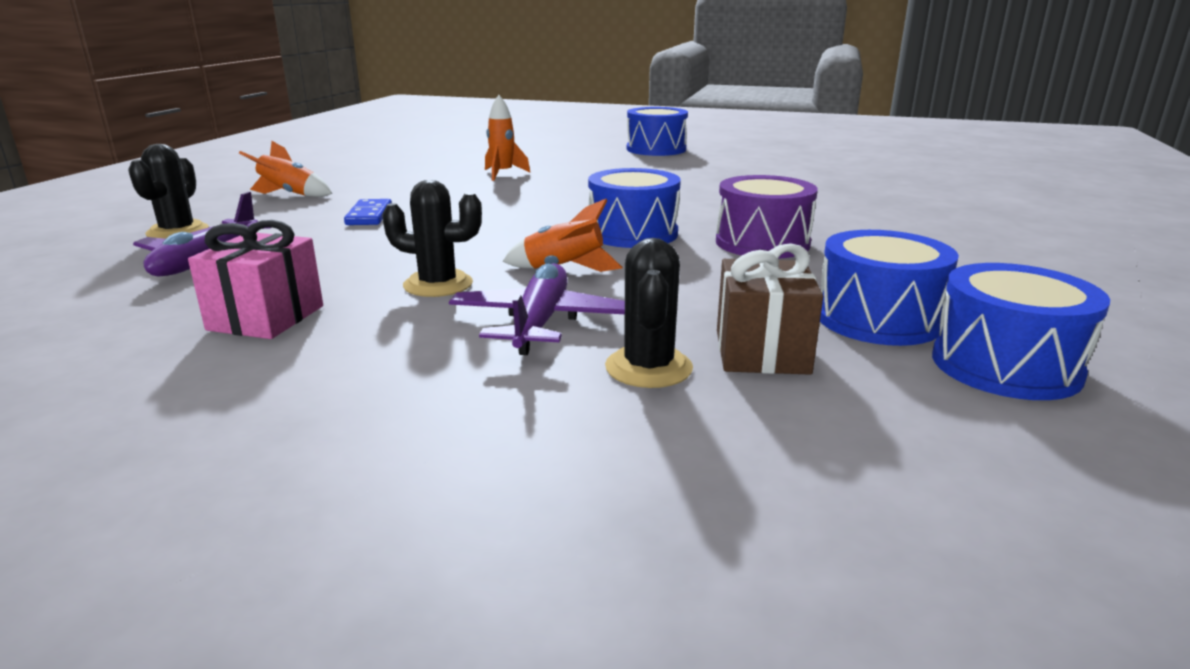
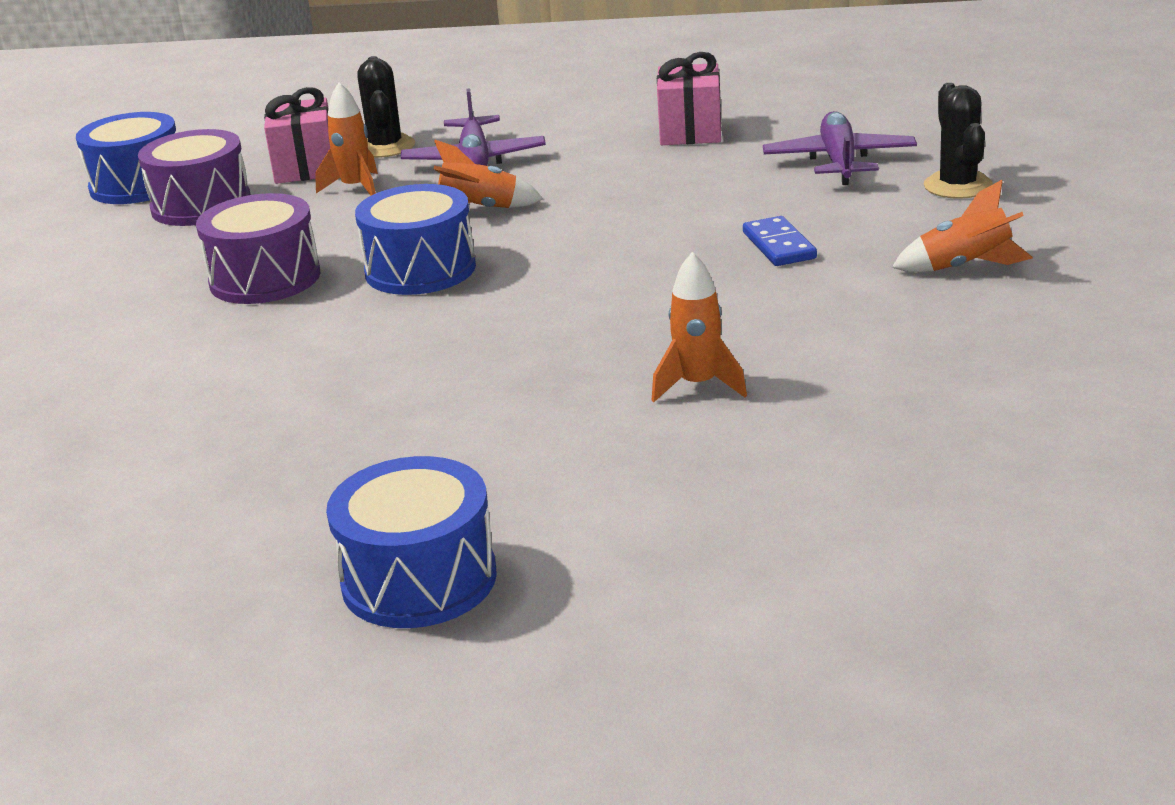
camera: 170 degrees right, 5 degrees up
black cactus [382,180,482,297] -> none
brown gift [717,243,823,375] -> pink gift [264,87,330,184]
blue drum [820,230,959,346] -> purple drum [138,129,251,226]
none -> orange rocket [315,82,378,196]

